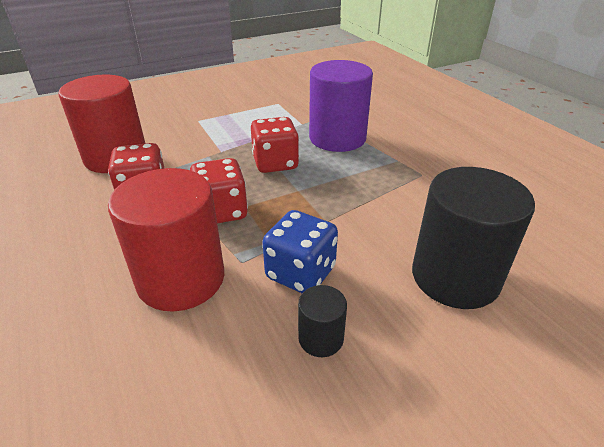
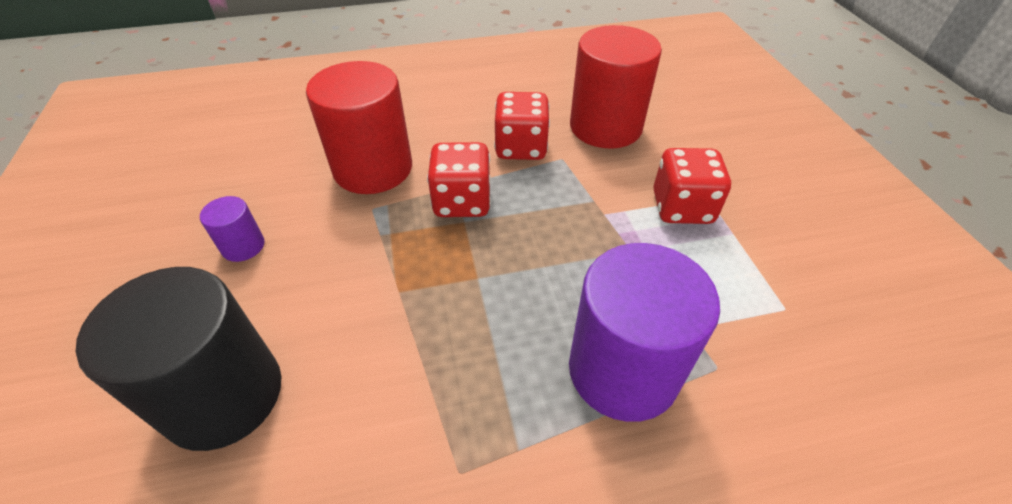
camera: 105 degrees right, 10 degrees up
red dice [251,117,299,173] -> red dice moved to [654,148,731,224]
blue dice [262,210,338,293] -> none
black cylinder [298,285,347,357] -> purple cylinder [200,196,264,262]

